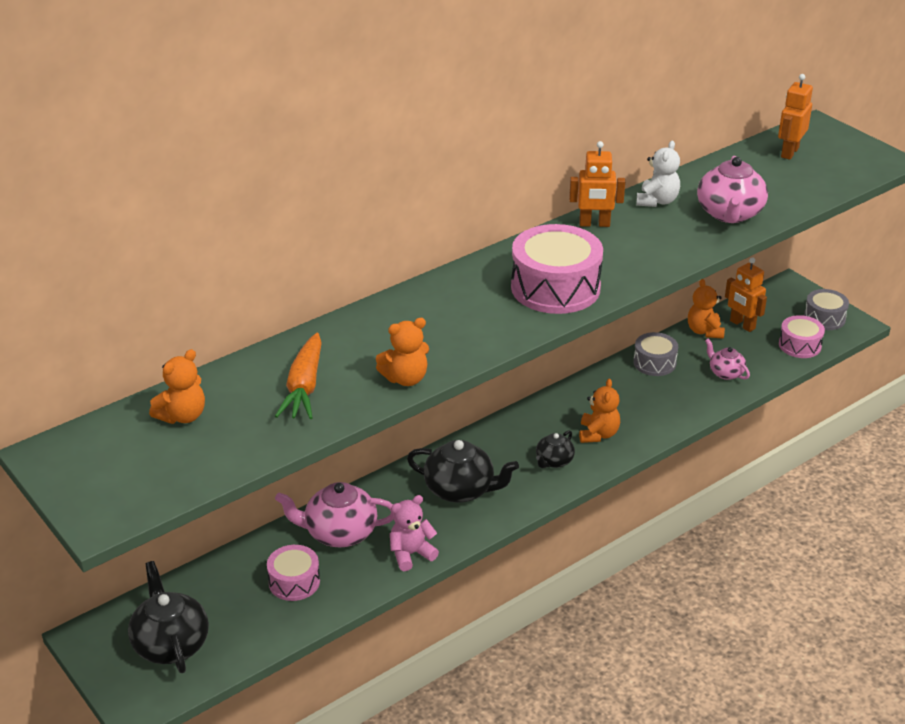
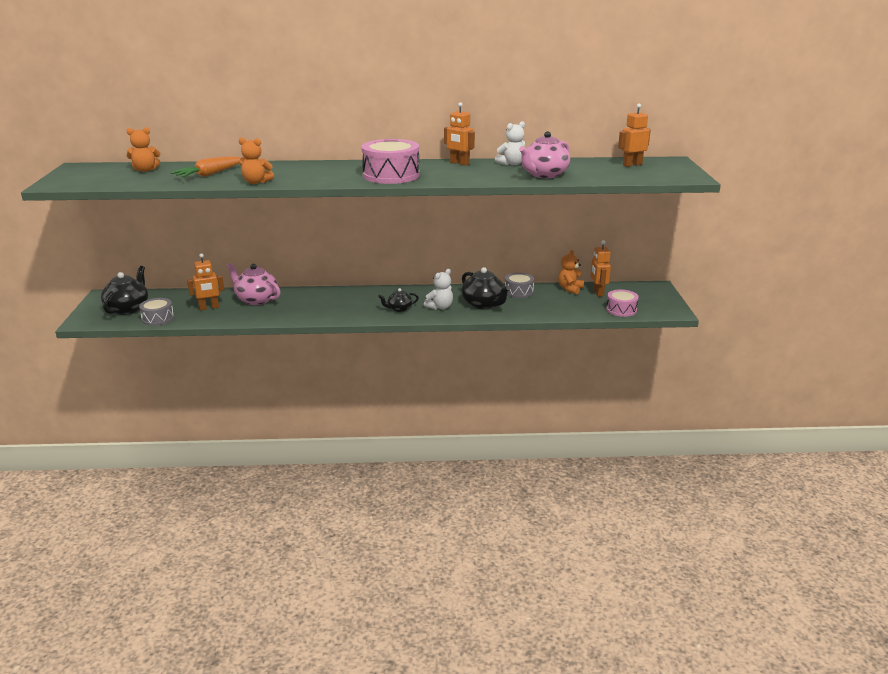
camera: 35 degrees right, 10 degrees down
pink drum [267,545,320,601] -> orange robot [187,253,224,310]
pink teddy bear [390,495,439,571] -> none
black teapot [407,440,519,503] -> black teapot moved to [461,267,510,309]
orange teddy bear [579,379,620,443] -> white teddy bear [424,269,453,310]
pink teapot [705,339,750,380] -> none
grey drum [804,289,849,330] -> grey drum moved to [139,298,174,326]

